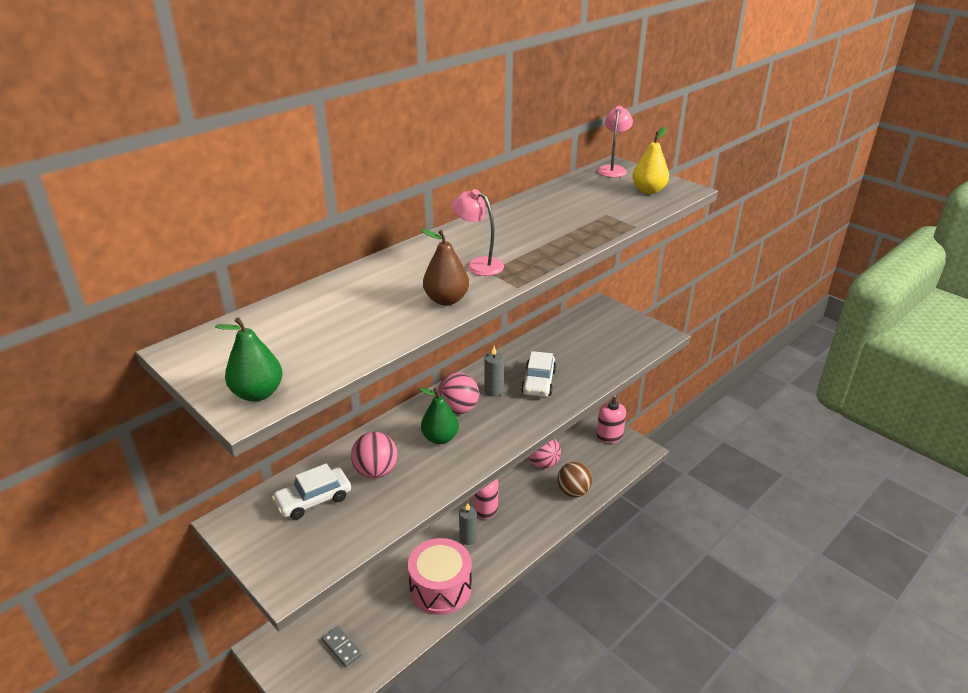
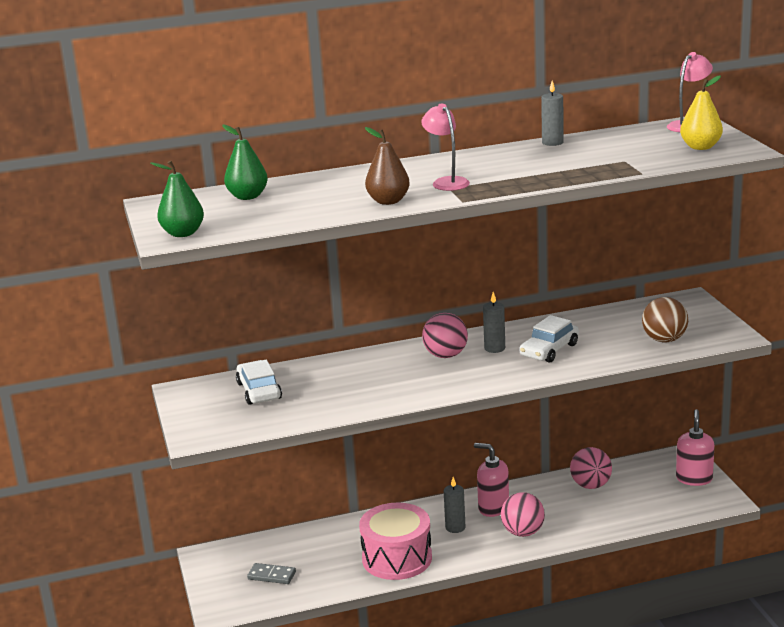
camera: 30 degrees right, 10 degrees down
white car [272,463,351,520] -> white car turned 75 degrees clockwise [236,360,282,405]
grey domino [322,626,362,667] -> grey domino turned 60 degrees counterclockwise [247,563,296,584]
pink ball [351,432,398,478] -> pink ball moved to [501,492,545,537]
green pear [419,387,459,444] -> green pear moved to [222,125,268,200]
brown ball [557,462,592,497] -> brown ball moved to [642,297,688,343]
none -> grey candle [541,80,564,146]

